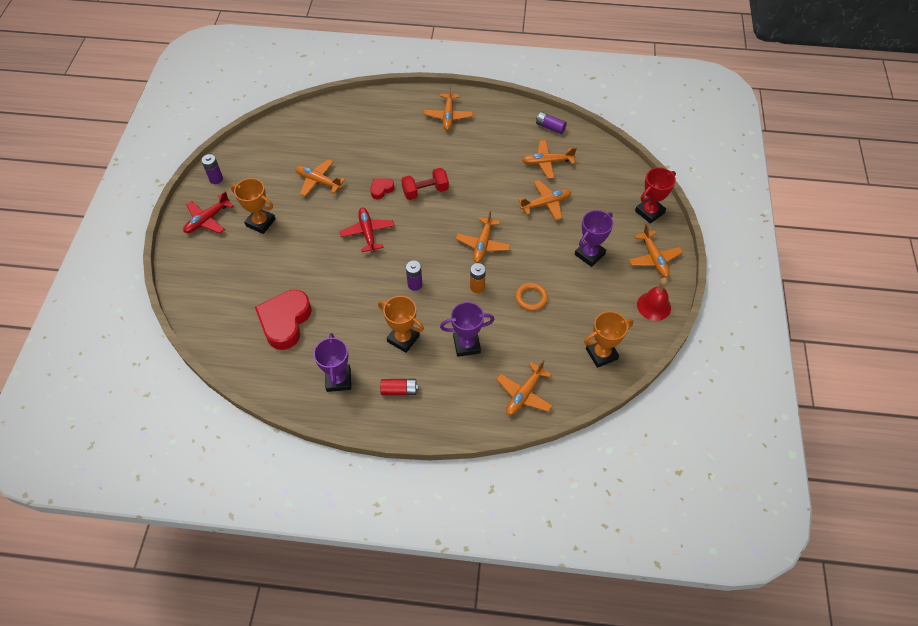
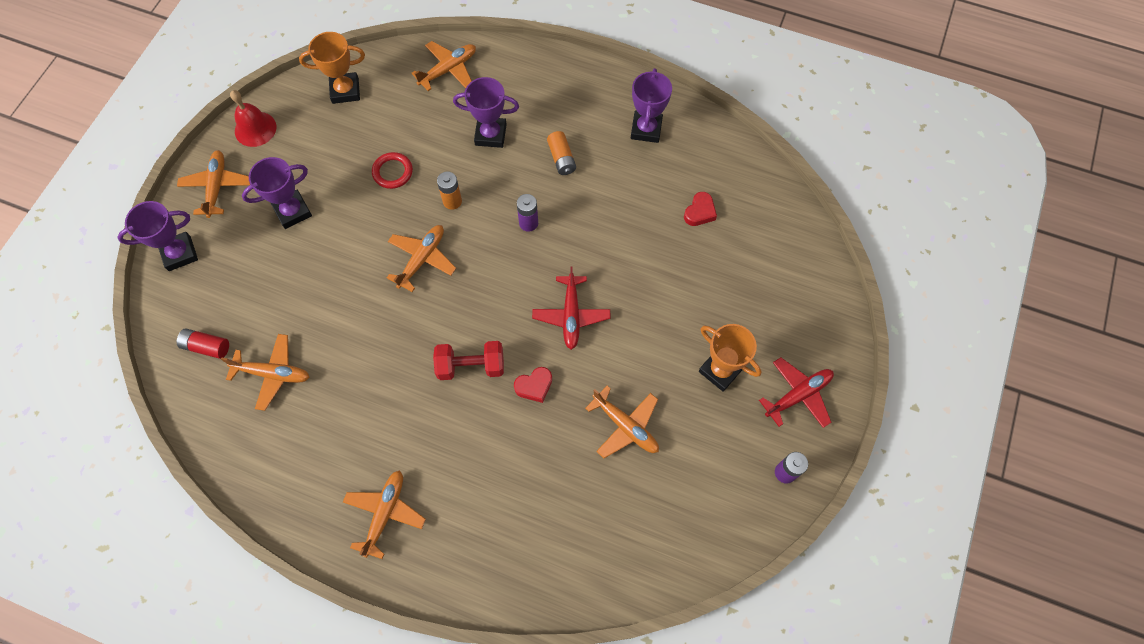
camera: 165 degrees left, 10 degrees up
red heart [255,290,312,350] -> red heart [684,192,717,226], size x0.47
orange trophy [378,296,424,353] -> orange battery [547,131,576,175]
red battery [380,379,419,395] -> red battery moved to [177,328,229,359]
orange ring [515,283,548,311] -> red ring [372,152,413,189]
orange plane [518,180,571,220] -> none
purple battery [536,112,567,134] -> none
red trophy [635,167,676,224] -> purple trophy [117,201,198,271]

